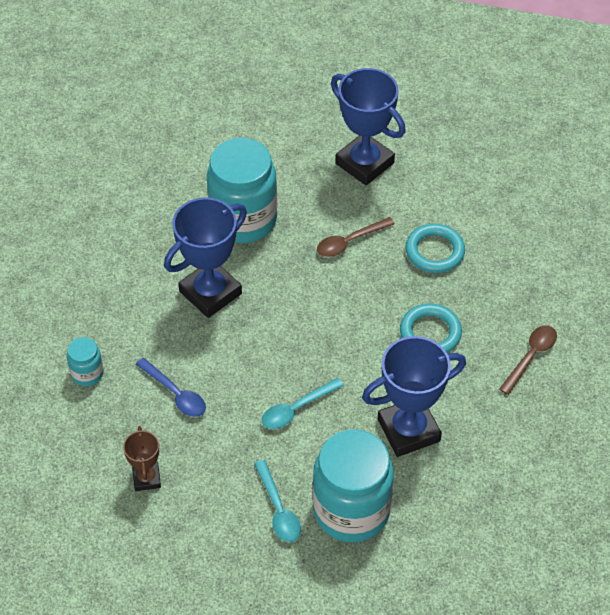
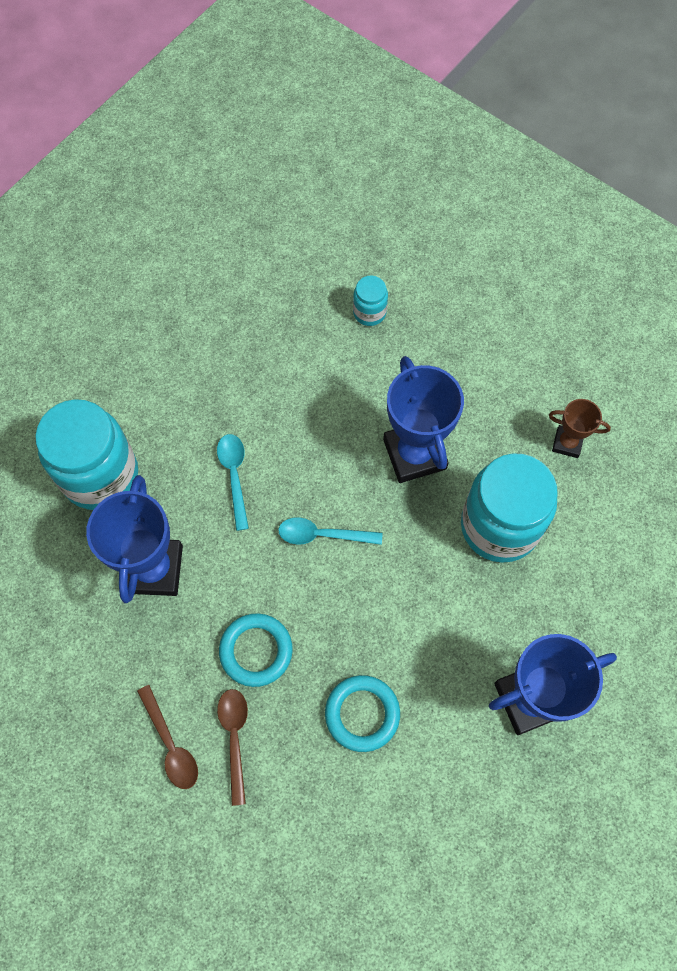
camera: 115 degrees right, 15 degrees up
brown trophy [123,426,161,491] -> brown trophy moved to [549,399,611,458]
blue spoon [136,358,206,417] -> none
turquoise spoon [254,460,301,542] -> turquoise spoon moved to [278,517,382,545]
brown spoon [317,217,395,257] -> brown spoon moved to [217,689,248,806]

